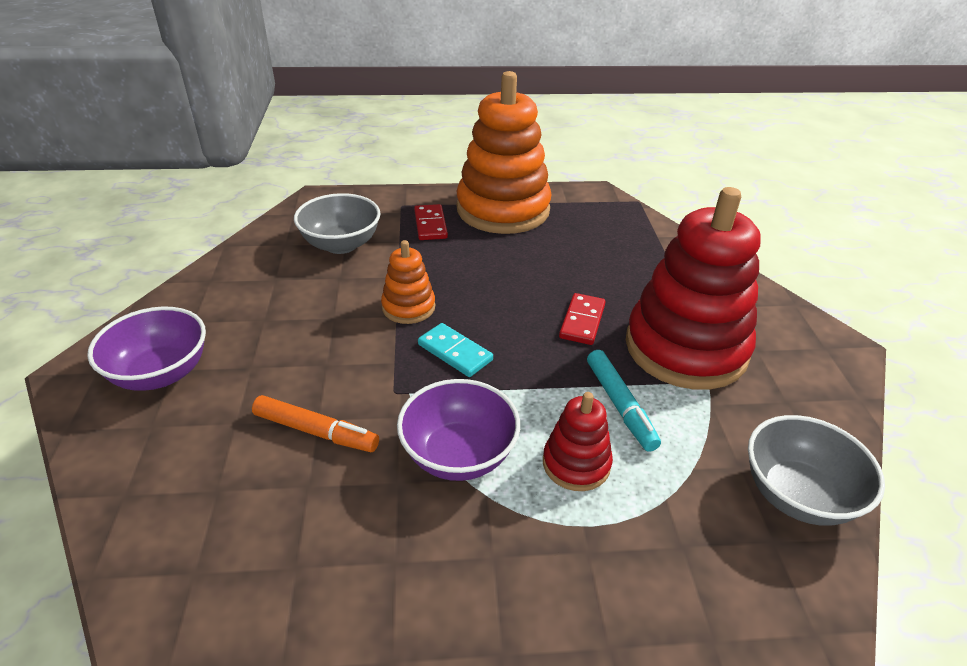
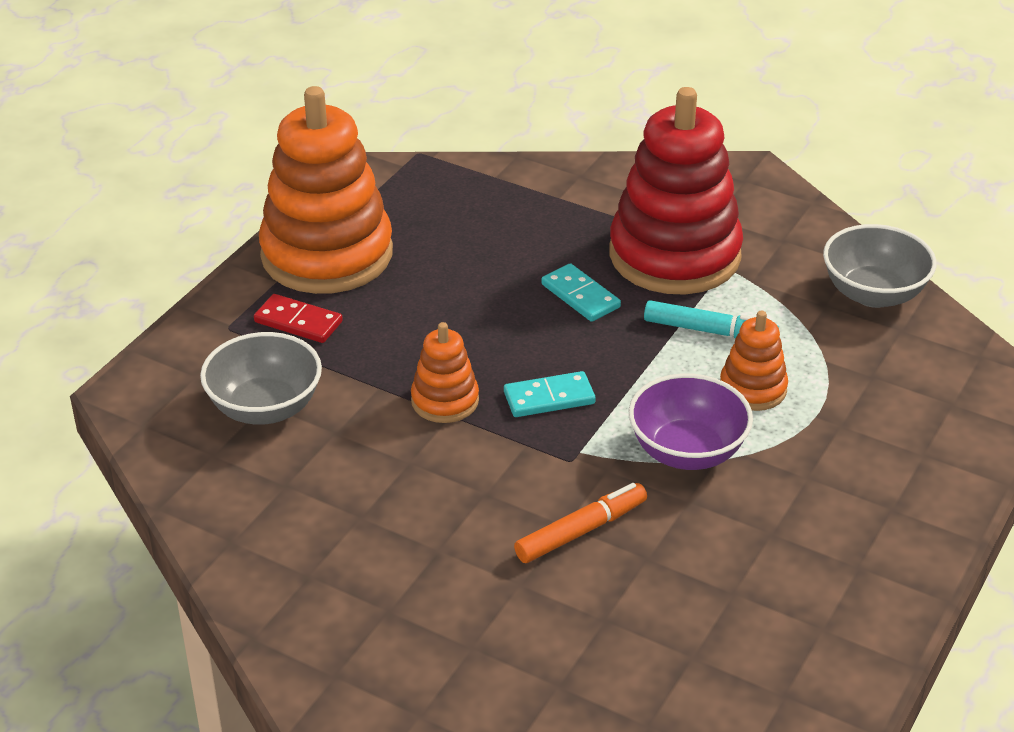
camera: 55 degrees left, 0 degrees up
purple bowl [87,306,206,391] -> none
red stacking toy [543,392,613,491] -> orange stacking toy [720,310,788,411]
red domino [559,293,606,345] -> turquoise domino [541,263,621,322]

